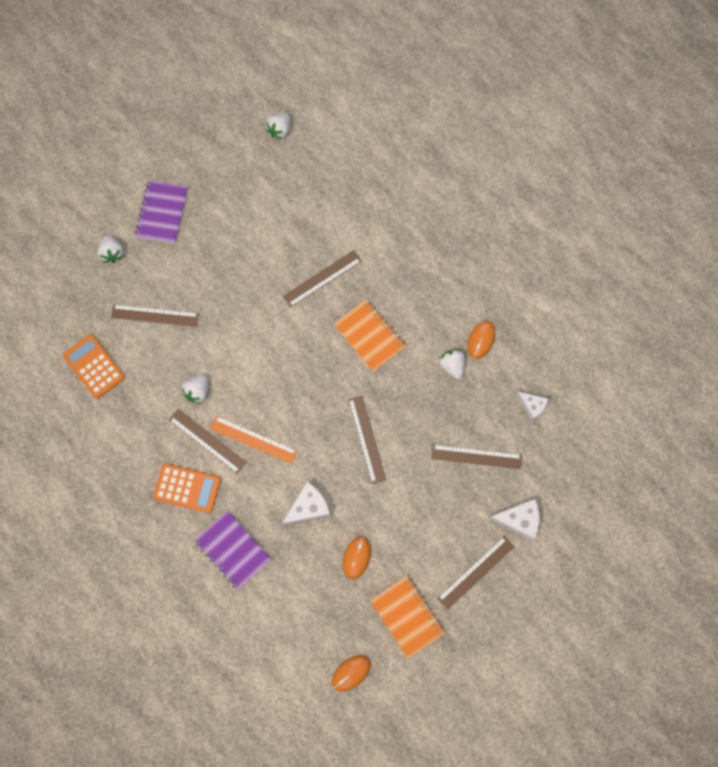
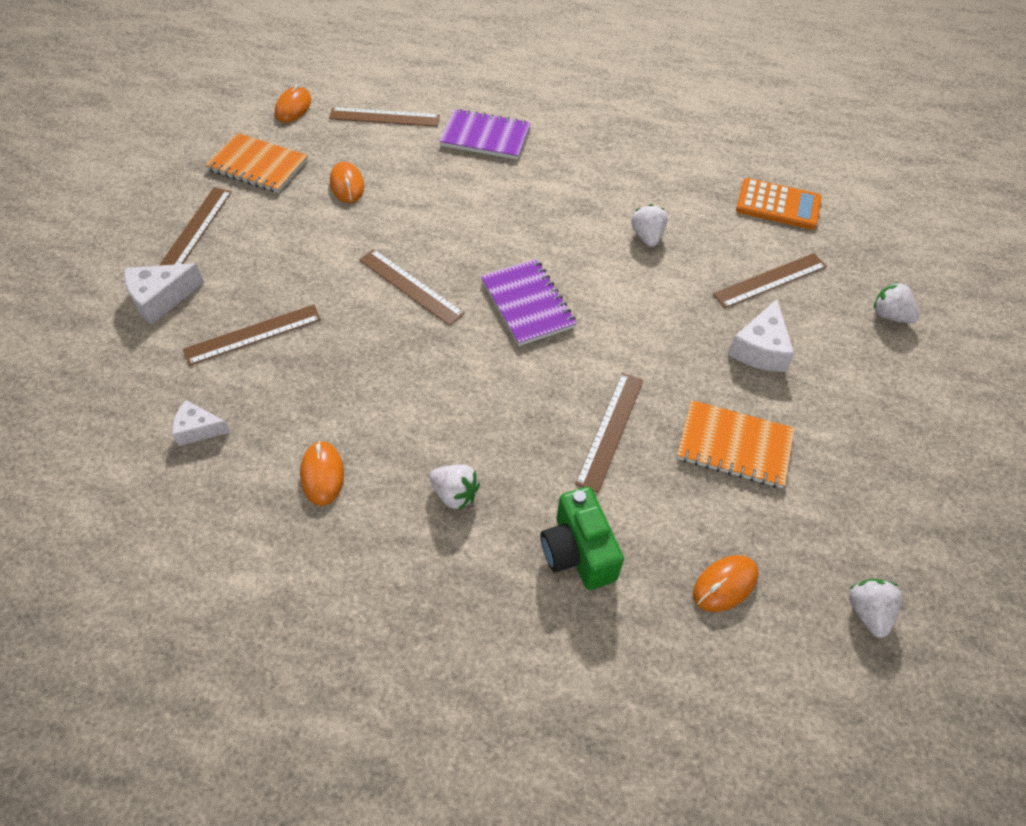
camera: 145 degrees right, 20 degrees down
purple notebook [135,180,188,244] -> purple notebook moved to [481,259,577,346]
orange calculator [153,464,221,513] -> none
brown ruler [169,409,247,474] -> brown ruler moved to [329,107,440,127]
orange ruler [210,416,297,464] -> none
white cheese [282,482,330,526] -> white cheese moved to [728,299,794,372]
orange notebook [334,299,406,372] -> orange notebook moved to [677,400,794,488]
white strawberry [439,350,465,379] -> white strawberry moved to [429,464,480,510]
none -> green camera [541,487,624,590]
none -> orange mouse [693,555,759,612]

